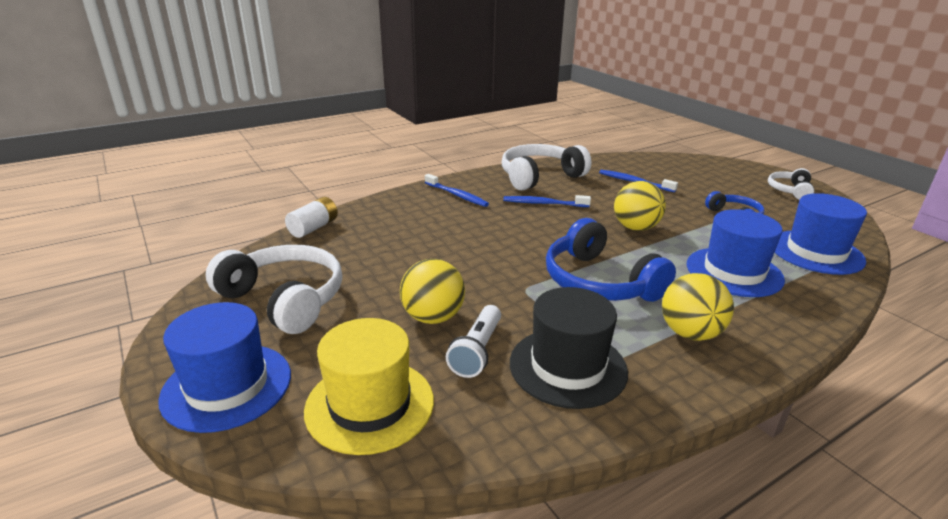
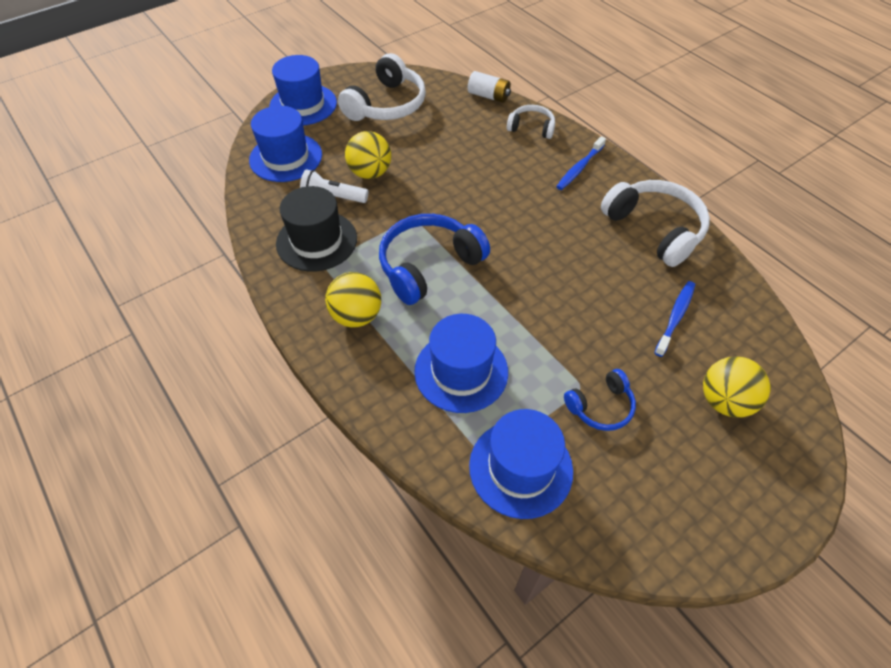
camera: 85 degrees right, 25 degrees up
yellow hat [304,318,434,455] -> blue hat [249,106,322,182]
blue toothbrush [503,195,591,207] -> none
yellow ball [614,181,666,231] -> yellow ball moved to [703,356,770,418]
white headphones [768,168,814,200] -> white headphones moved to [507,105,555,139]

